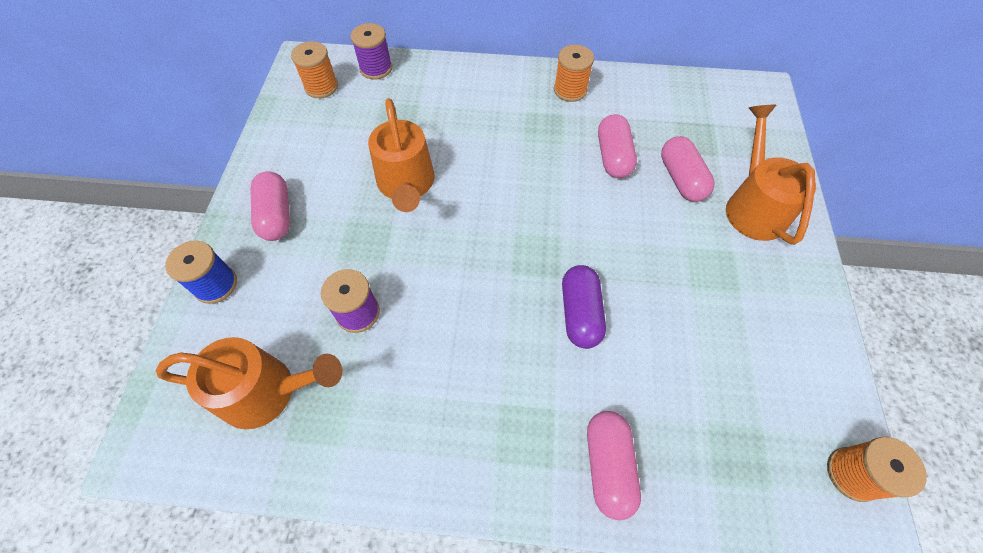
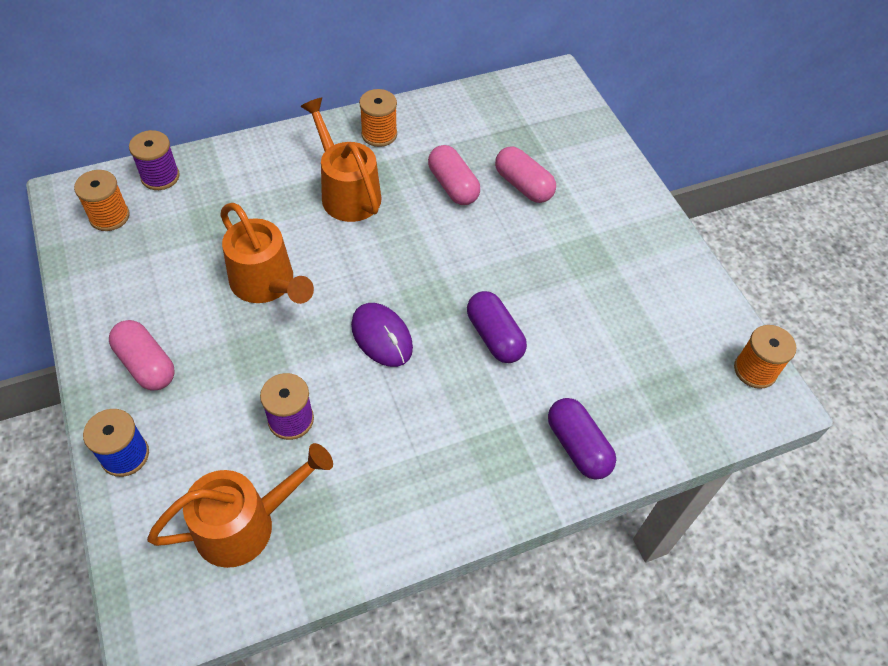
camera: 30 degrees left, 5 degrees down
pink capsule [587,411,641,520] -> purple capsule [548,398,616,480]
orange watering can [726,105,816,245] -> orange watering can moved to [300,98,381,222]
none -> purple mouse [351,303,413,367]

